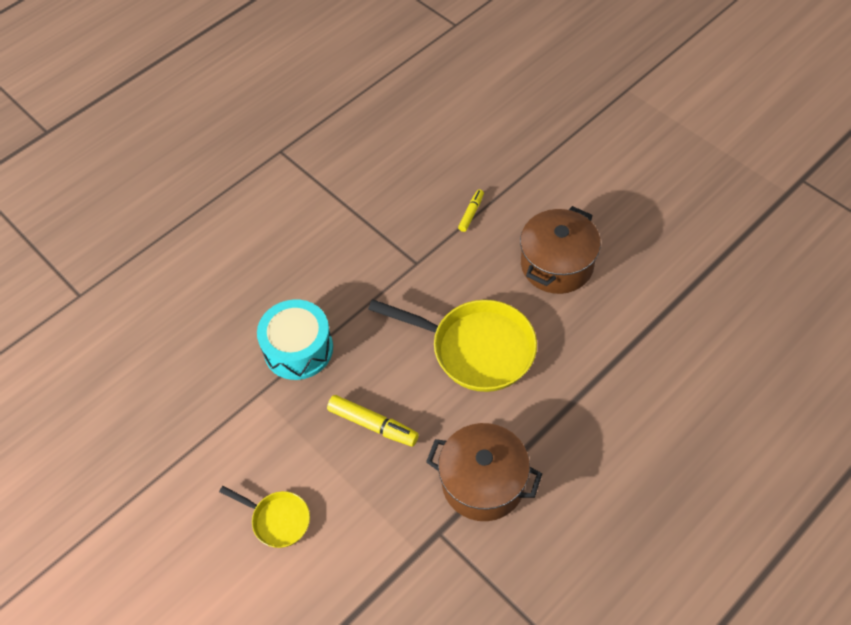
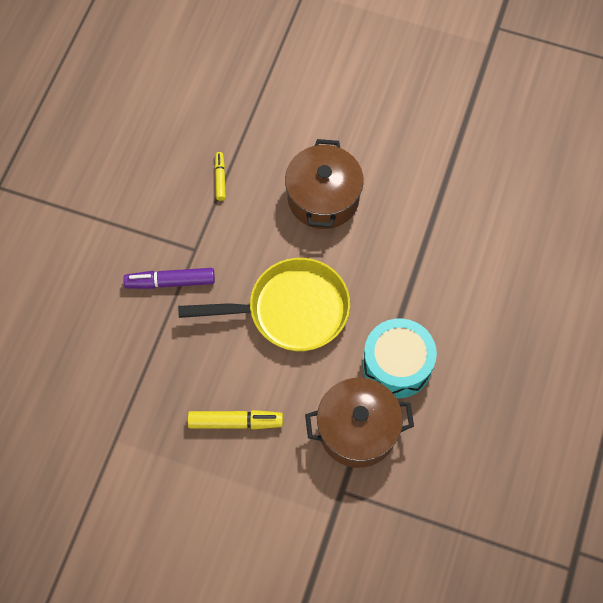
camera: 30 degrees left, 10 degrees up
yellow pan [219,486,310,548] -> none
turquoise drum [257,299,333,380] -> turquoise drum moved to [362,318,437,398]
none -> purple marker [123,268,215,289]

